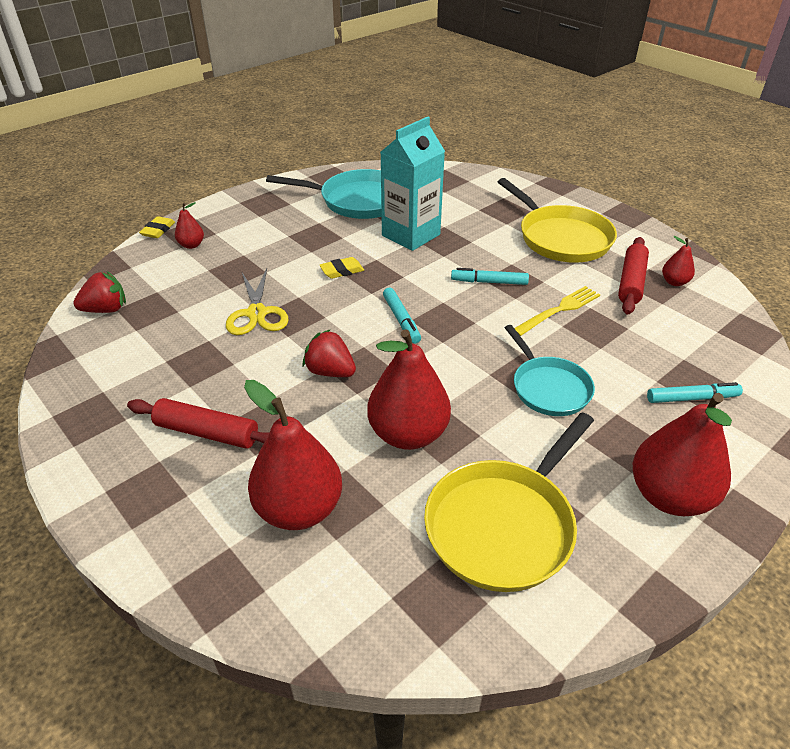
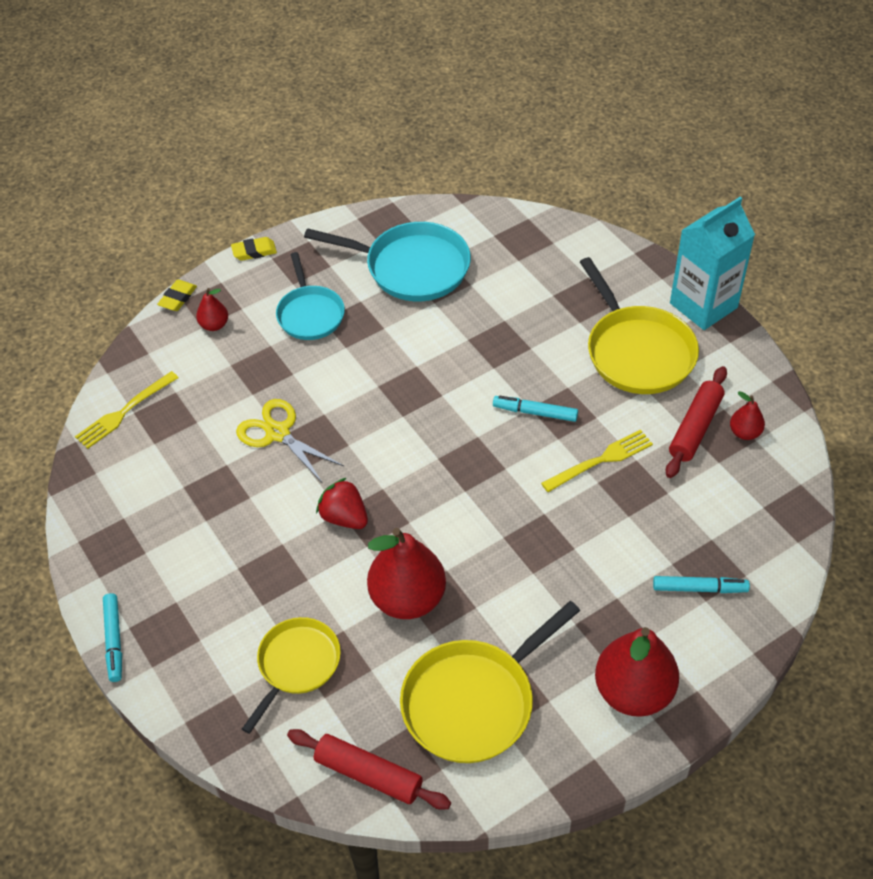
camera: 10 degrees right, 10 degrees up
red strawberry [73,271,126,313] -> yellow fork [75,371,179,449]
red rolling pin [127,398,270,449] -> red rolling pin moved to [287,729,451,810]
yellow scissors [226,269,289,335] -> yellow scissors turned 135 degrees clockwise [236,399,344,482]
red pear [244,380,342,530] -> yellow pan [242,617,341,734]
yellow eraser [319,257,364,279] -> yellow eraser moved to [231,237,277,261]
turquoise carton [381,117,445,251] -> turquoise carton moved to [670,197,755,330]
turquoise marker [383,288,421,344] -> turquoise marker moved to [103,593,122,682]
turquoise pan [505,325,595,416] -> turquoise pan moved to [276,252,345,340]

